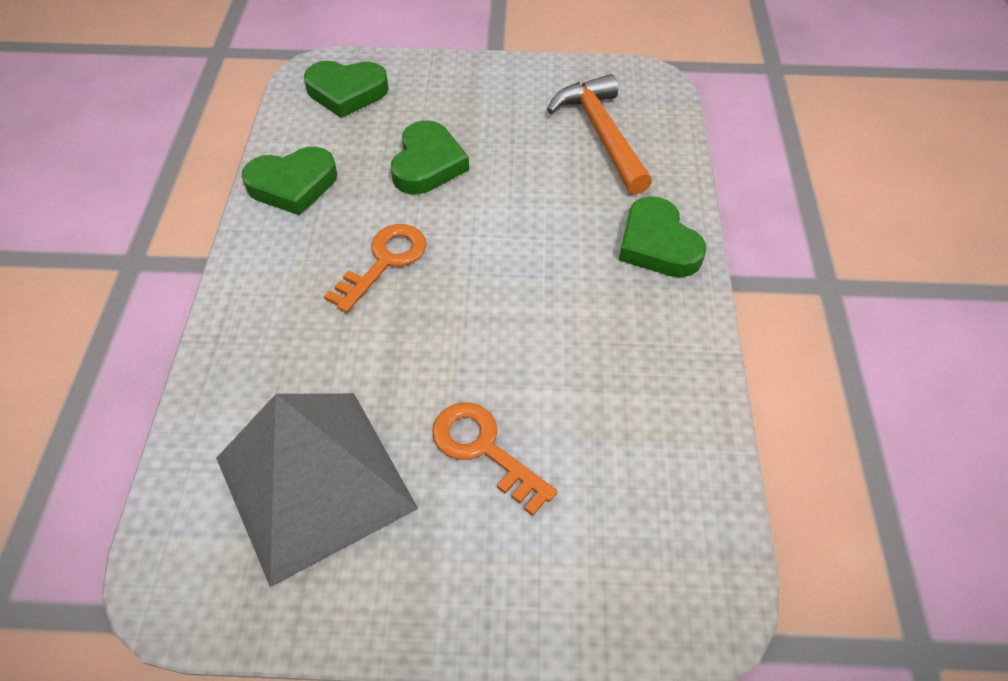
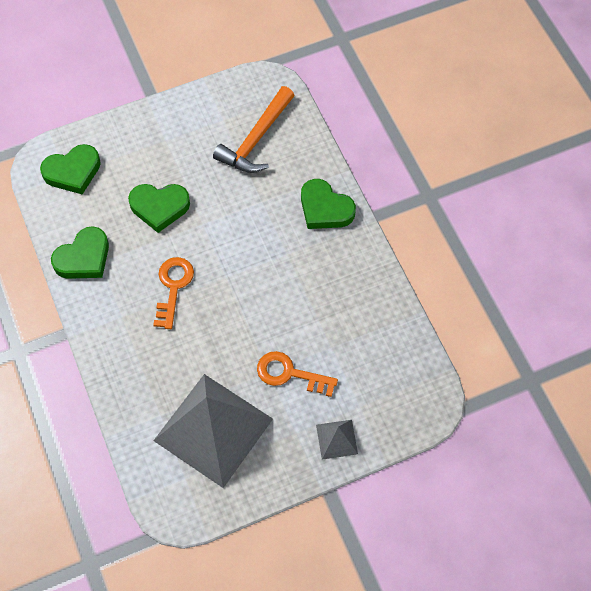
camera: 25 degrees left, 10 degrees up
green heart [391,120,469,194] -> green heart turned 105 degrees clockwise [128,184,190,233]
orange hammer [547,74,652,195] -> orange hammer turned 105 degrees counterclockwise [213,86,295,173]
none -> grey pyramid [316,420,358,460]

